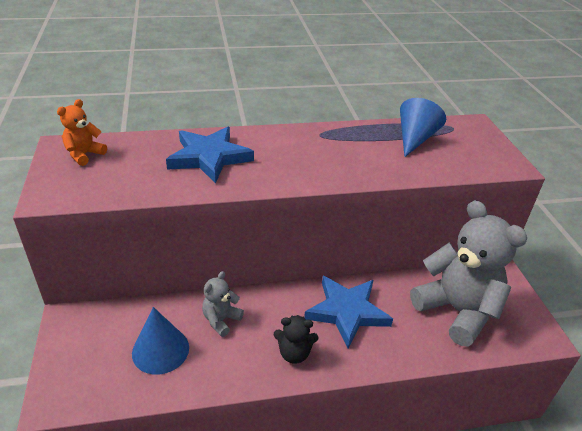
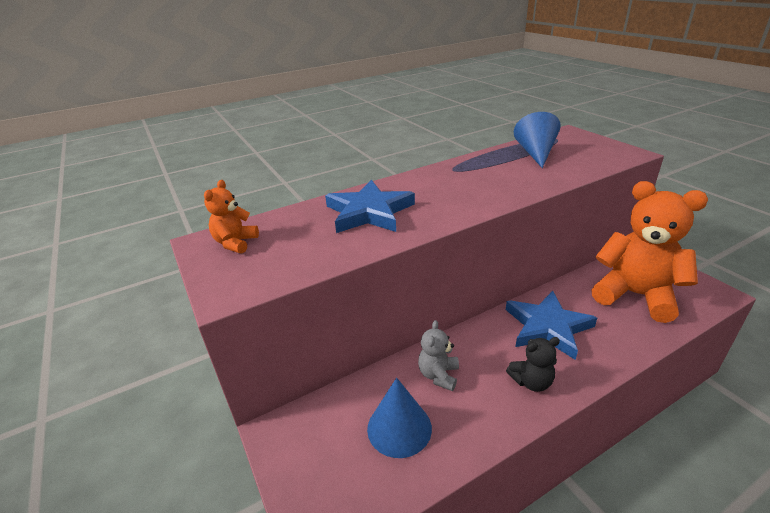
camera: 15 degrees left, 5 degrees down
grey teddy bear [410,200,527,347] -> orange teddy bear [591,181,708,323]

